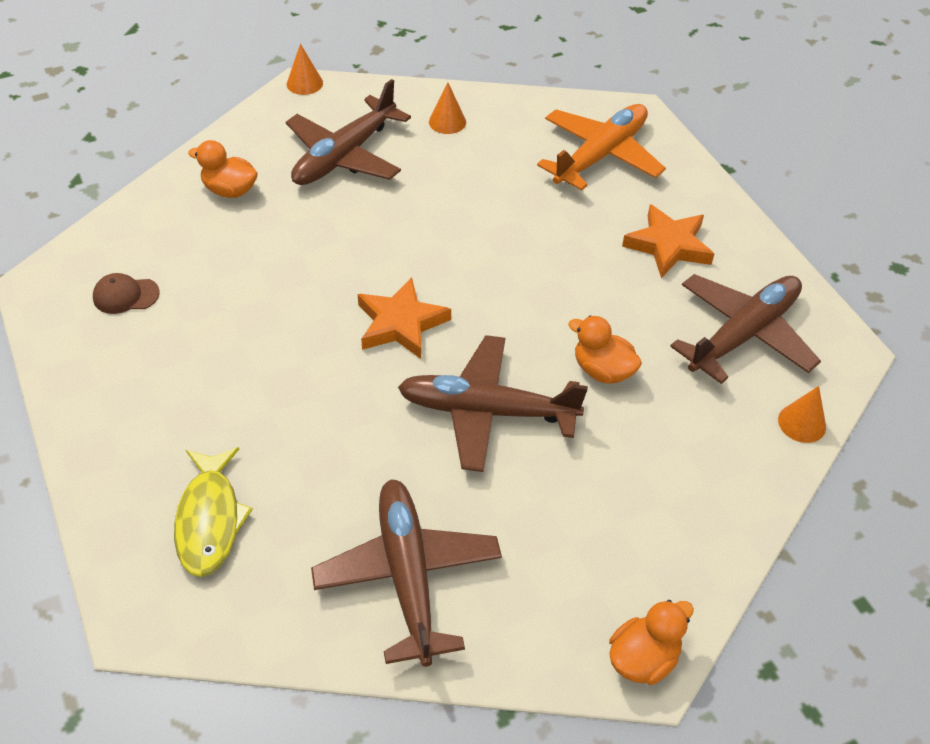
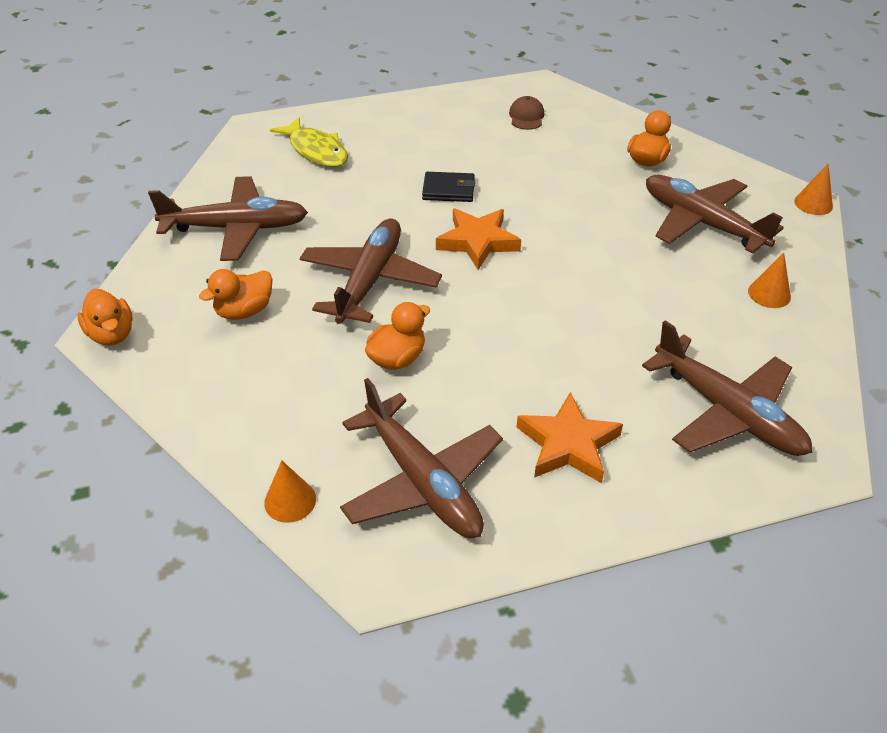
camera: 100 degrees right, 5 degrees down
yellow fish [174,447,253,577] -> yellow fish turned 135 degrees counterclockwise [270,117,348,167]
orange plane [537,104,666,190] -> brown plane [642,320,812,456]
none -> orange duck [199,269,273,320]
none -> black wallet [422,172,476,202]

